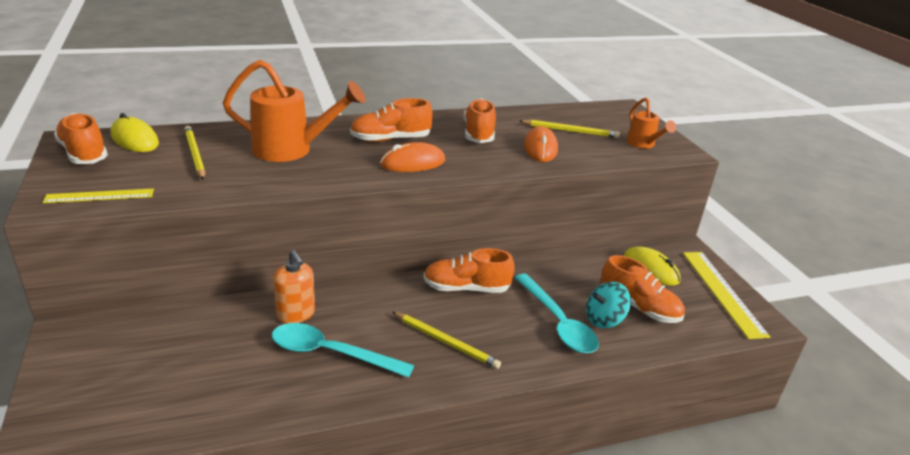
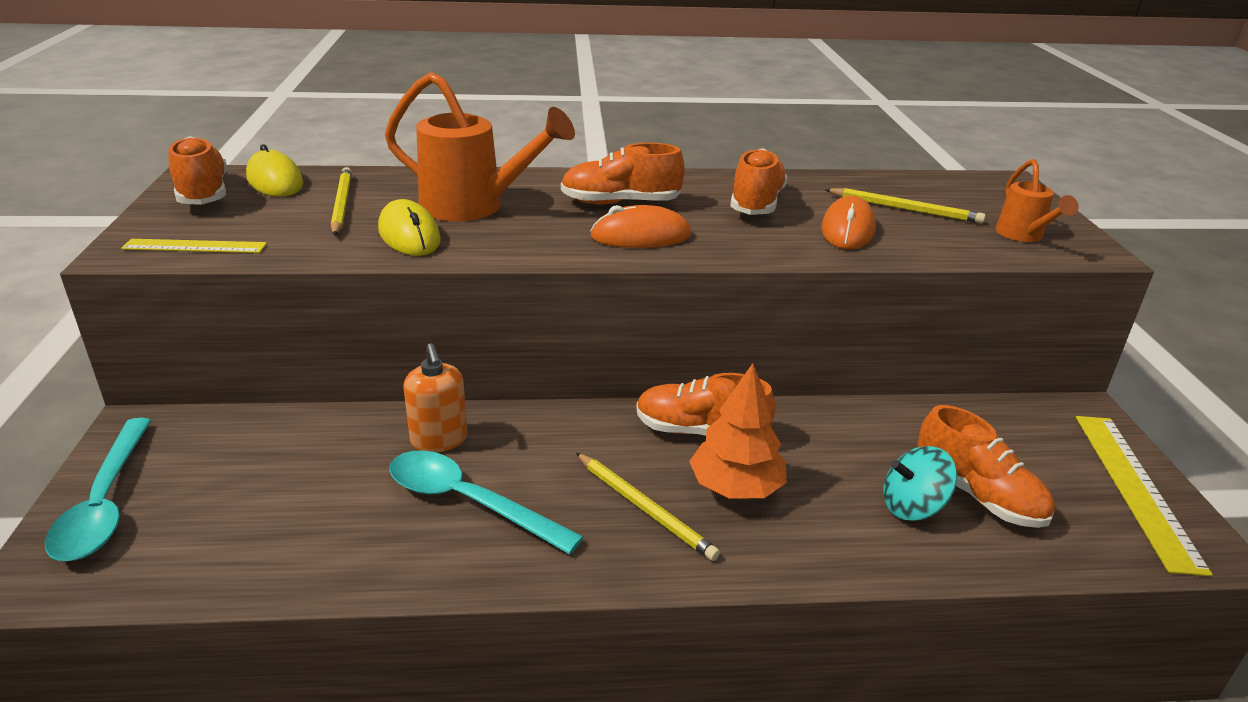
camera: 15 degrees right, 0 degrees up
turquoise spoon [515,274,599,353] -> turquoise spoon moved to [45,418,152,561]
yellow mouse [623,246,681,286] -> yellow mouse moved to [378,199,441,256]
none -> orange tree [689,363,787,499]

